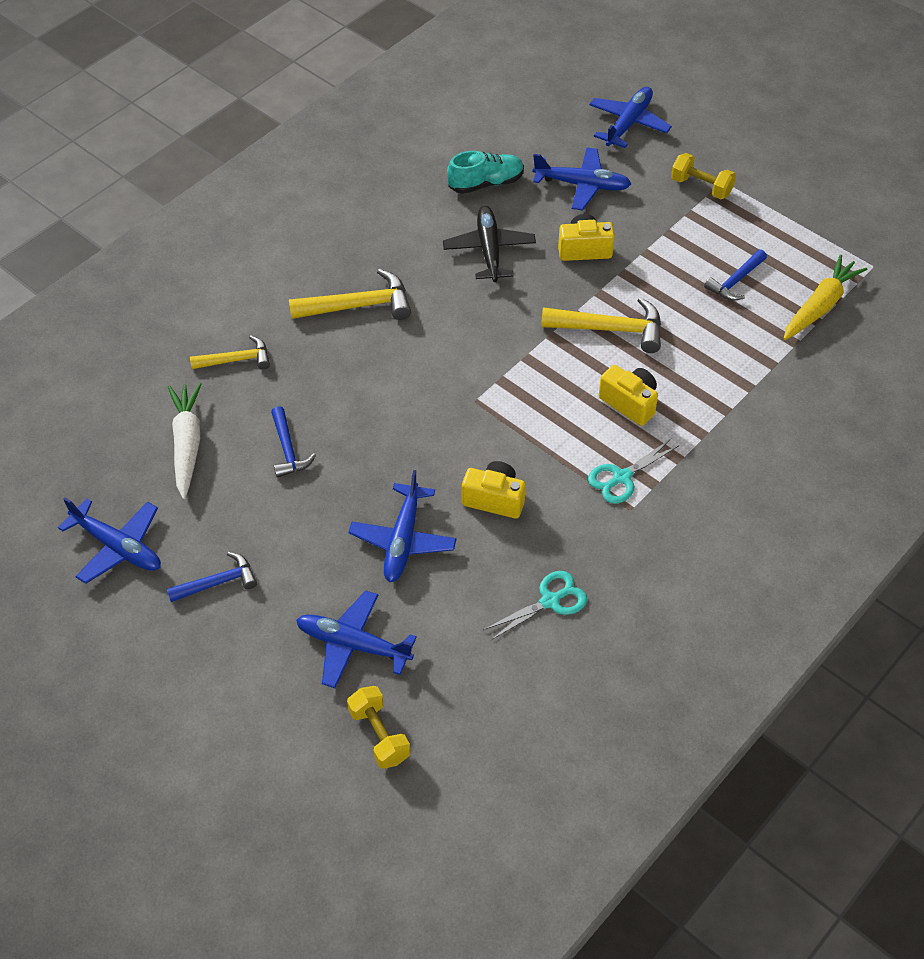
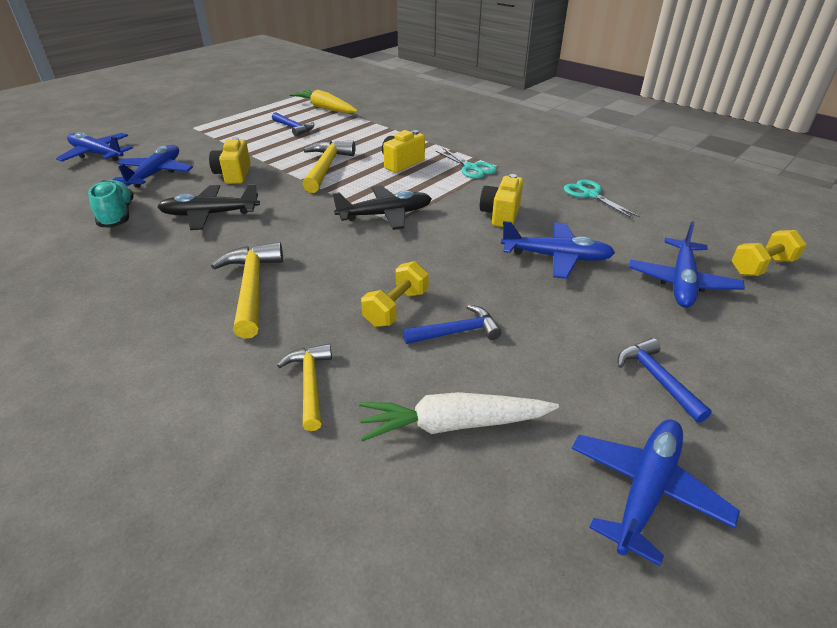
camera: 90 degrees left, 15 degrees down
yellow dumbbell [671,153,736,199] -> yellow dumbbell moved to [361,261,429,327]
none -> black plane [332,185,432,230]

